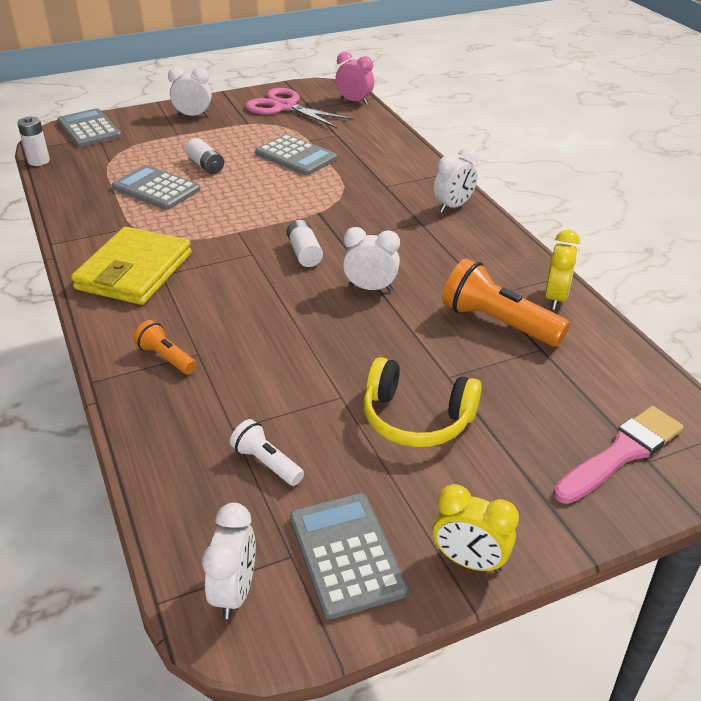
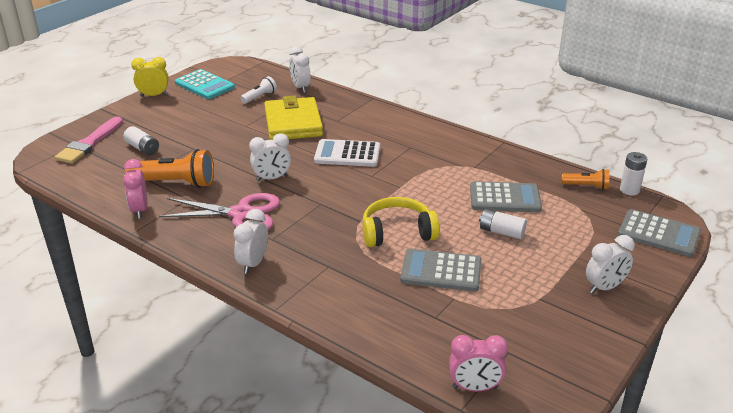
camera: 150 degrees right, 5 degrees down
yellow wallet [71,227,192,305] -> yellow wallet moved to [264,96,323,140]
orange flashlight [134,320,197,374] -> orange flashlight moved to [562,169,609,190]
white clock [202,503,256,619] -> white clock moved to [289,46,311,93]
white flashlight [230,419,304,486] -> white flashlight turned 60 degrees counterclockwise [240,76,277,104]
pink scissors [245,88,354,128] -> pink scissors moved to [159,193,280,230]
white battery [287,220,323,267] -> white battery moved to [123,126,159,155]
grey calculator [290,493,408,619] -> turquoise calculator [175,69,235,99]
yellow headphones [363,357,482,447] -> yellow headphones moved to [363,197,440,247]
yellow clock [545,230,580,310] -> pink clock [123,159,148,219]
none -> white calculator [314,139,380,167]

